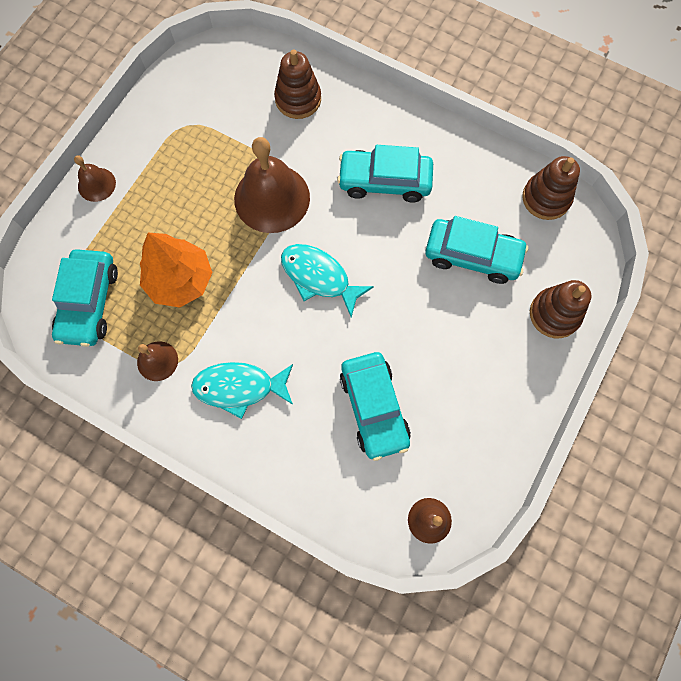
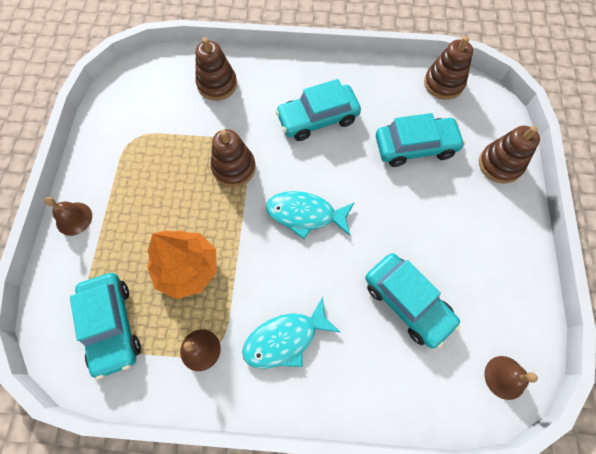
camera: 25 degrees left, 5 degrees down
brown bell [234,137,310,233] -> brown stacking toy [211,129,256,187]

